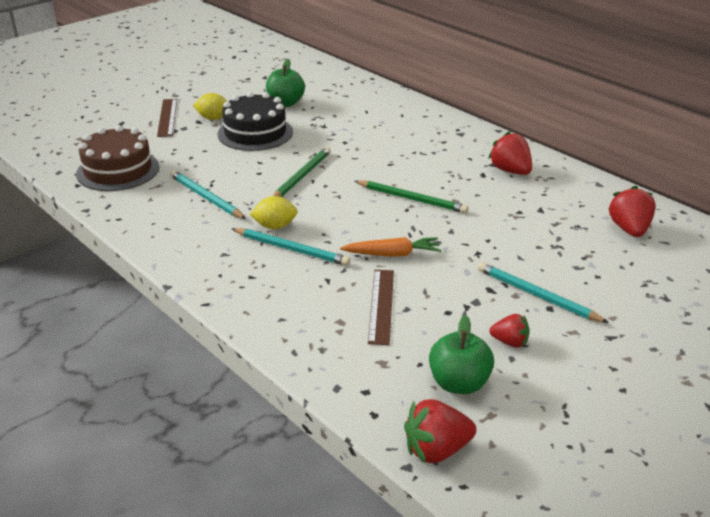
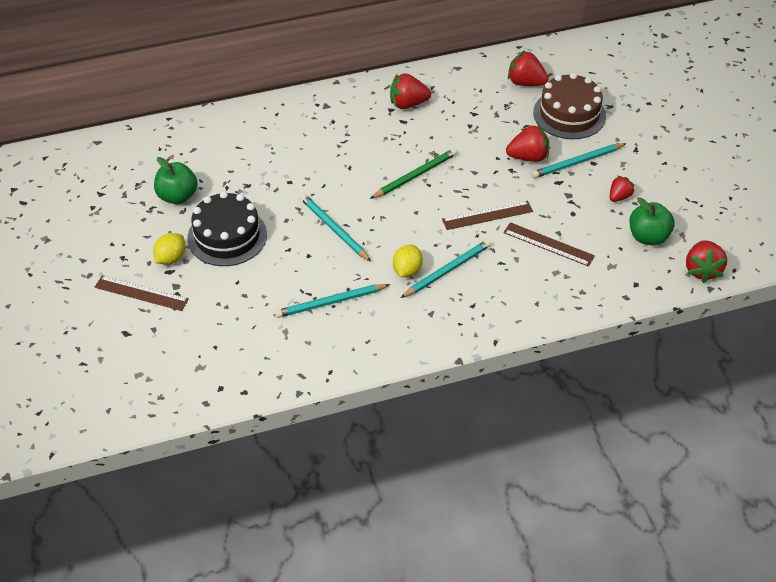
camera: 65 degrees left, 15 degrees up
brown cake [76,125,159,191] -> brown cake moved to [533,73,606,139]
green pencil [273,147,331,197] -> turquoise pencil [300,194,371,262]
orange carrot [340,237,441,257] -> brown ruler [442,201,533,230]
none -> red strawberry [506,124,549,162]

